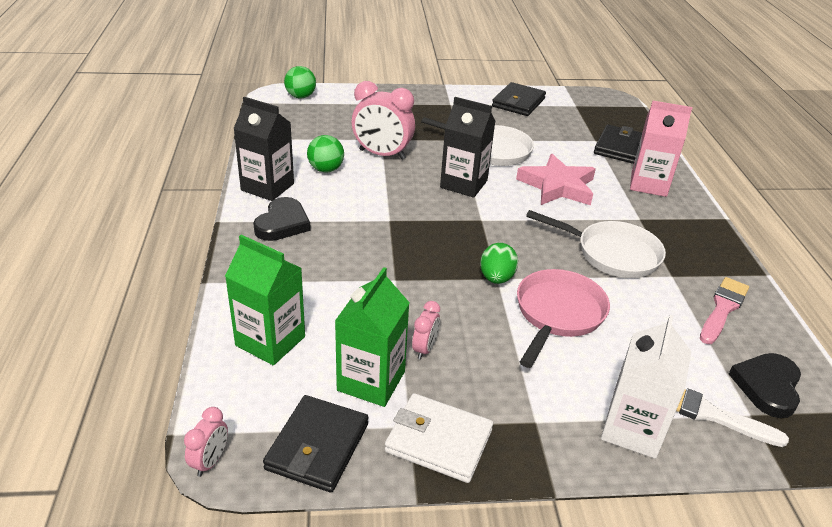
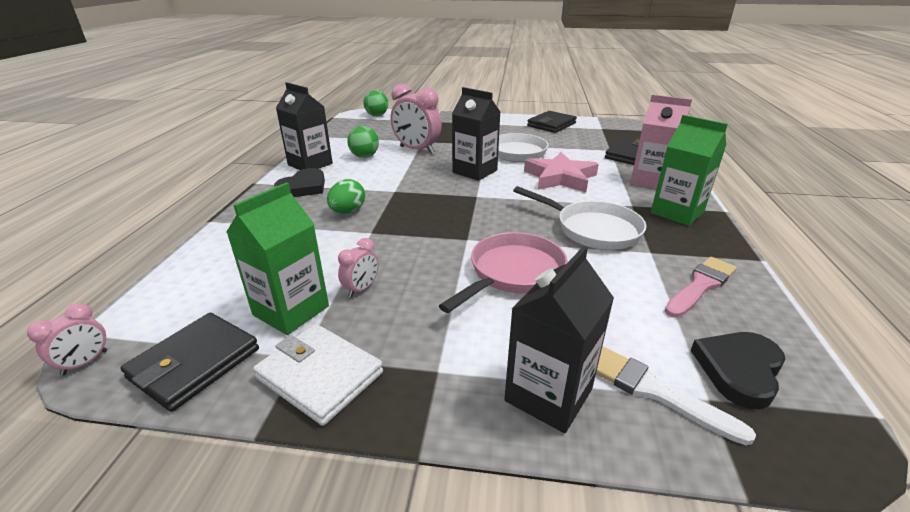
camera: 15 degrees right, 5 degrees down
green carton [225,235,305,365] -> green carton moved to [651,115,728,226]
green egg [480,243,518,284] -> green egg moved to [327,179,365,214]
white carton [601,315,691,459] -> black carton [504,246,614,433]

